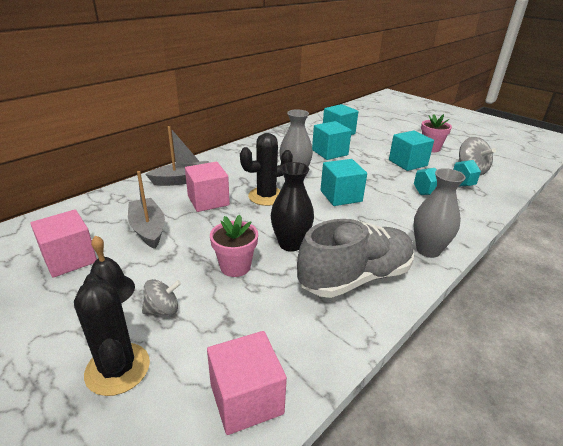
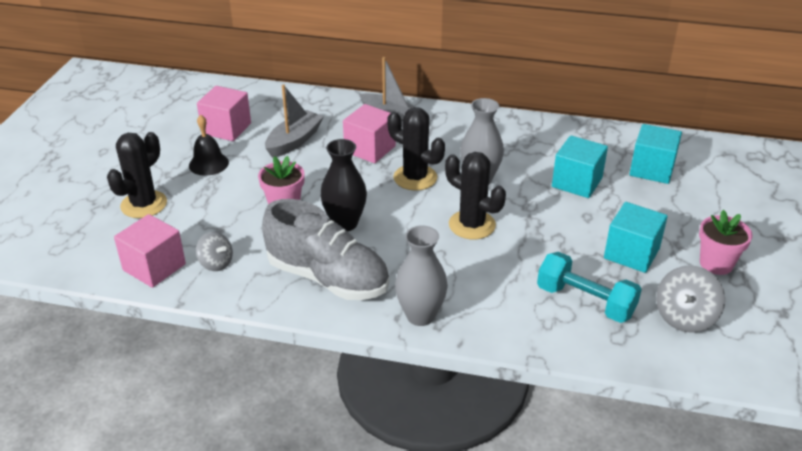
camera: 60 degrees right, 5 degrees up
grey spinning top [142,279,181,316] -> grey spinning top moved to [196,232,233,271]
turquoise cube [320,159,367,206] -> black cactus [445,152,506,239]

